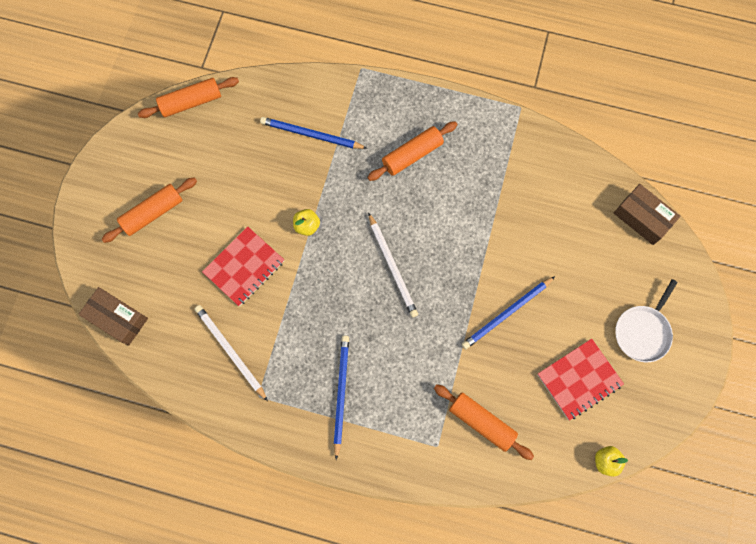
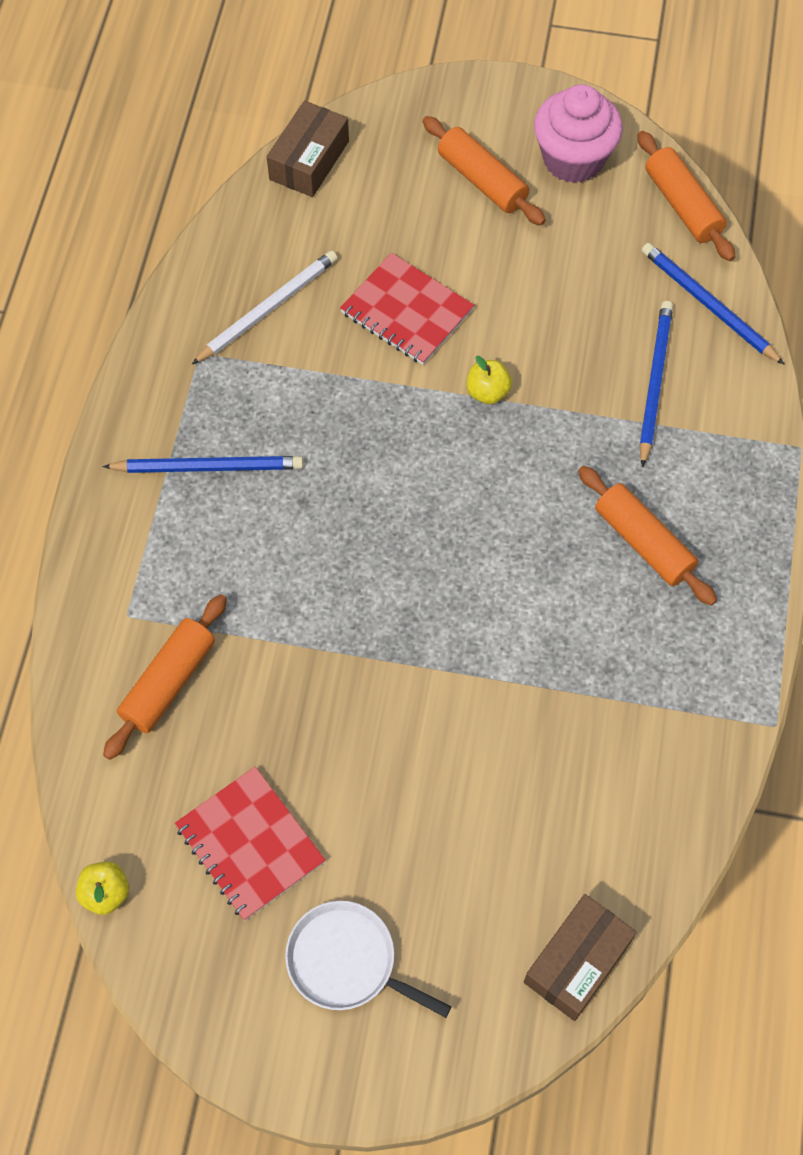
camera: 85 degrees right, 10 degrees down
white pencil [368,212,418,317] -> none
blue pencil [462,276,555,349] -> blue pencil moved to [642,243,785,365]
none -> pink cupcake [534,84,623,183]

